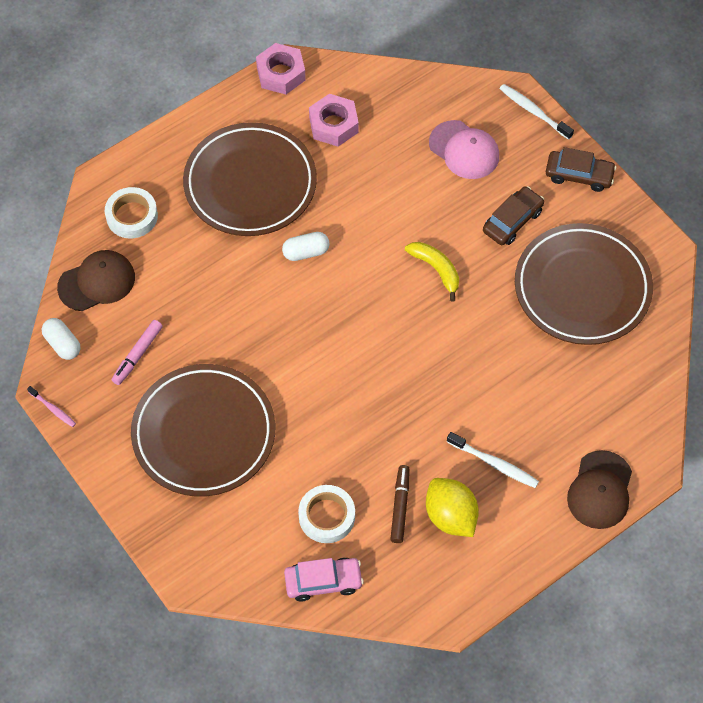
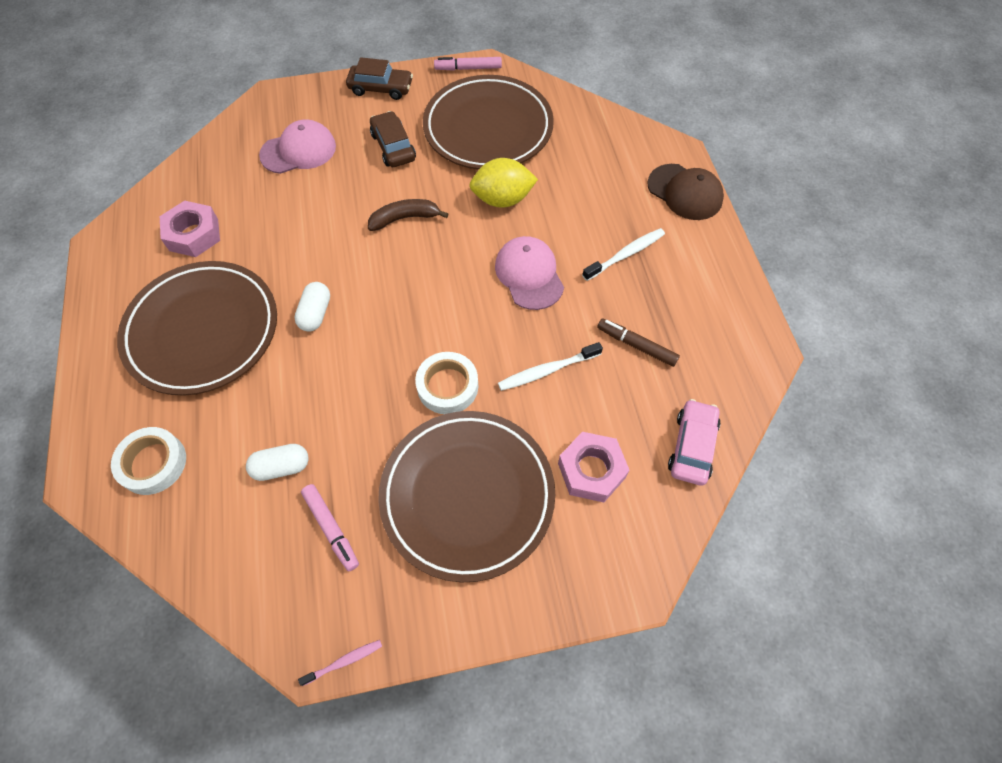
camera: 65 degrees left, 0 degrees up
white capsule [42,318,81,360] -> white capsule moved to [246,444,309,481]
brown cap [57,250,135,311] -> none
pink nut [256,43,306,94] -> pink nut moved to [558,432,630,502]
white tape [298,485,355,543] -> white tape moved to [415,352,478,414]
yellow banana [405,242,459,302] -> brown banana [368,199,448,231]
yellow lemon [426,478,479,537] -> yellow lemon moved to [469,158,538,208]
white toothbrush [500,84,574,140] -> white toothbrush moved to [498,342,603,391]
brown car [546,147,616,192] -> brown car turned 60 degrees clockwise [346,57,413,100]
none -> pink marker [434,57,502,71]
none -> pink cap [495,236,564,310]

